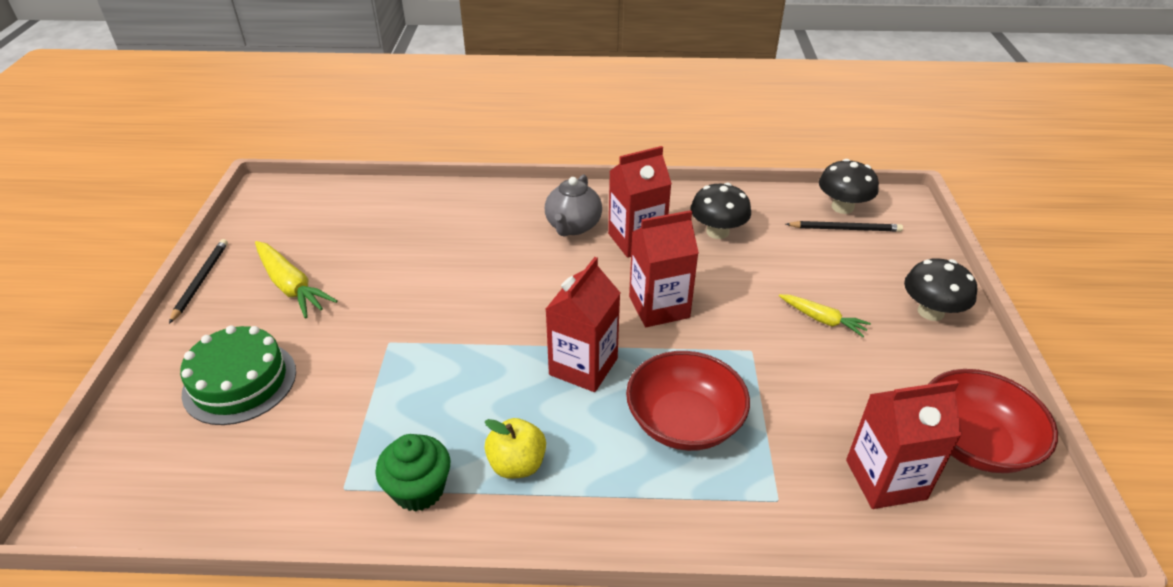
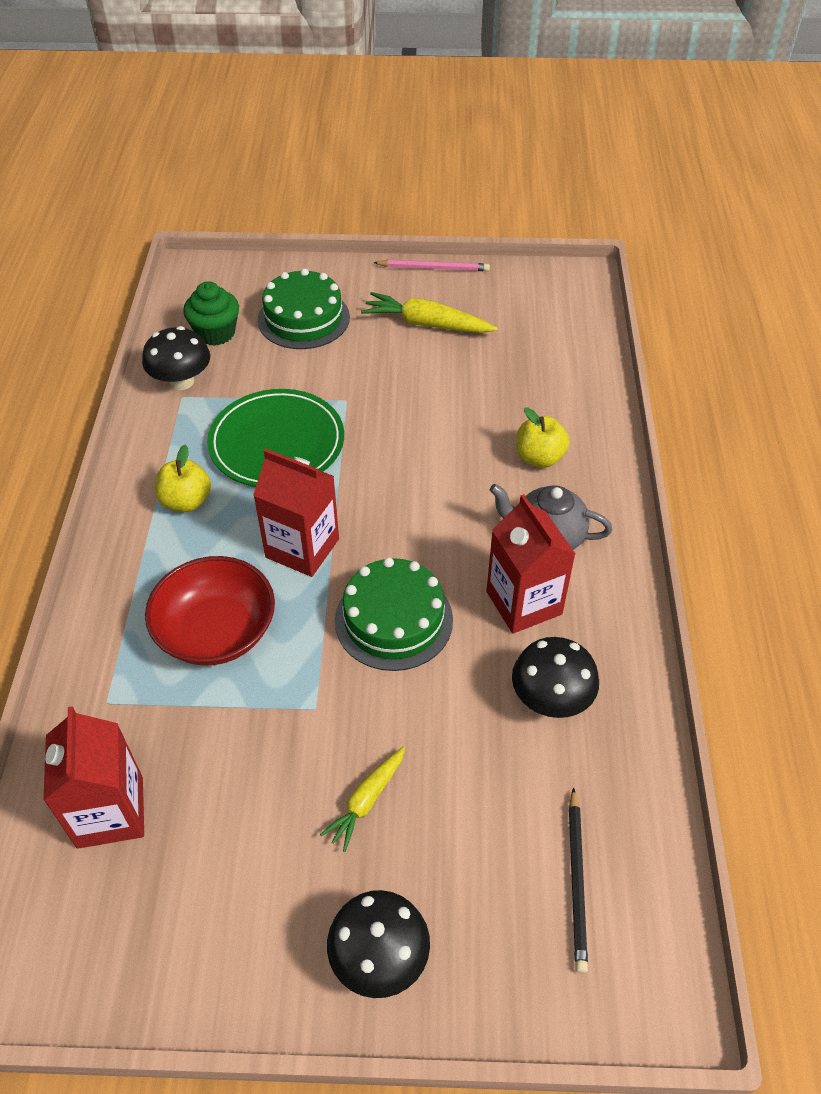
camera: 90 degrees right, 10 degrees up
black pencil [169,239,228,324] -> pink pencil [373,260,490,271]
yellow carrot [255,241,338,318] -> yellow carrot turned 60 degrees clockwise [361,292,498,333]
green cupcake [375,434,450,512] -> green cupcake moved to [183,281,239,346]
red carton [629,210,699,327] -> green cake [335,557,453,671]
black mushroom [819,159,879,214] -> black mushroom moved to [142,326,210,390]
red bowl [928,369,1058,473] -> none
none -> green plate [207,389,344,487]
none -> yellow apple [516,407,570,468]

